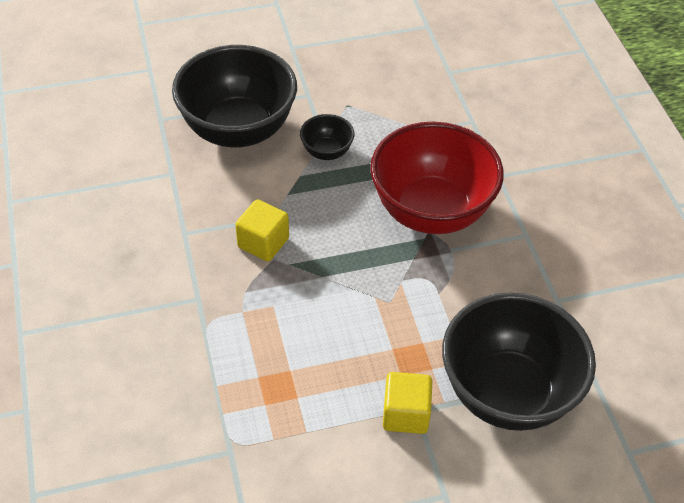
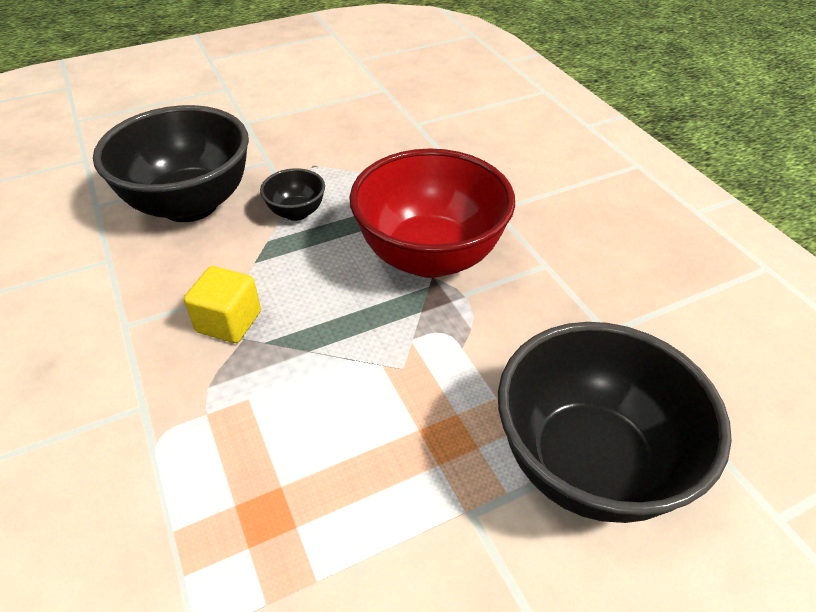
camera: 10 degrees left, 5 degrees down
yellow cube [383,372,432,434] -> none

